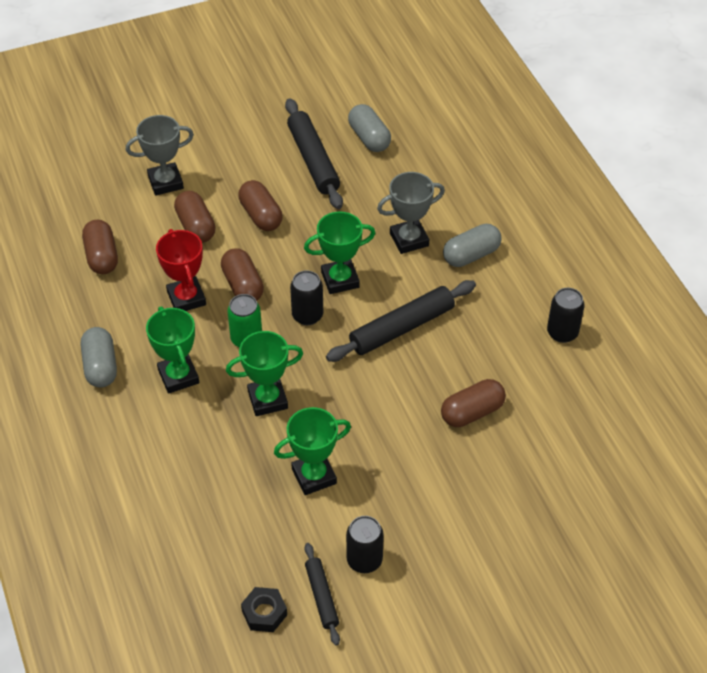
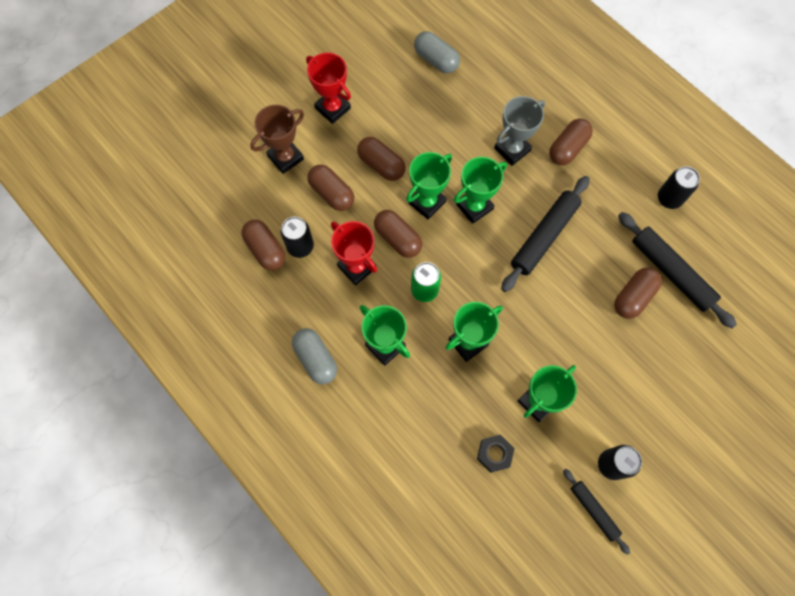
camera: 20 degrees left, 20 degrees up
grey trophy [126,115,194,196] -> brown trophy [250,104,304,174]
black nut [241,587,287,632] -> black nut moved to [477,435,515,473]
black rolling pin [285,98,343,209] -> black rolling pin moved to [618,212,737,328]
black can [290,270,323,325] -> black can moved to [281,217,314,258]
grey capsule [443,224,502,267] -> brown capsule [549,119,593,165]
none -> red trophy [306,53,351,124]
none -> green trophy [406,152,452,220]

